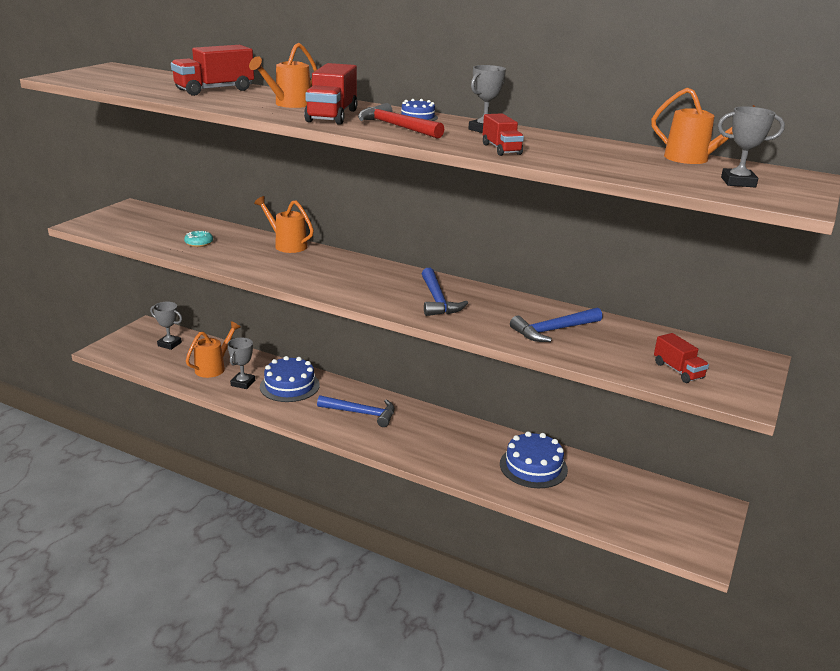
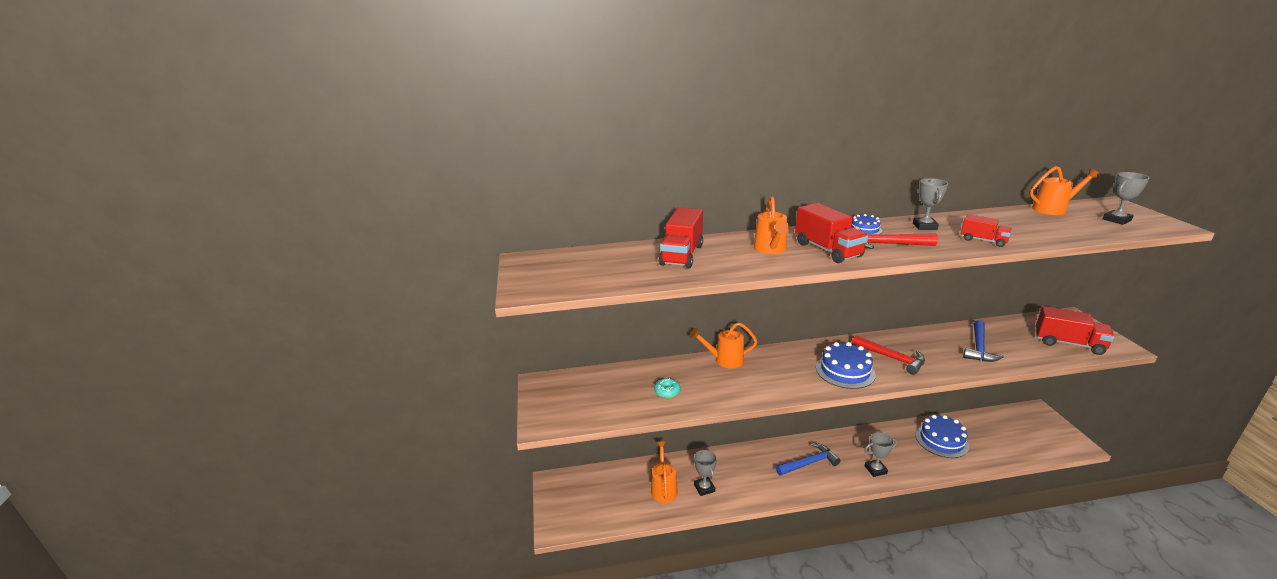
camera: 35 degrees left, 0 degrees up
grey trophy [150,302,182,350] -> grey trophy moved to [865,432,897,477]
blue cake [260,356,320,402] -> blue cake moved to [816,342,876,389]
blue hammer [422,268,468,316] -> red hammer [852,335,925,375]
red truck [654,333,709,383] -> red truck [1036,306,1115,355], size x1.67

